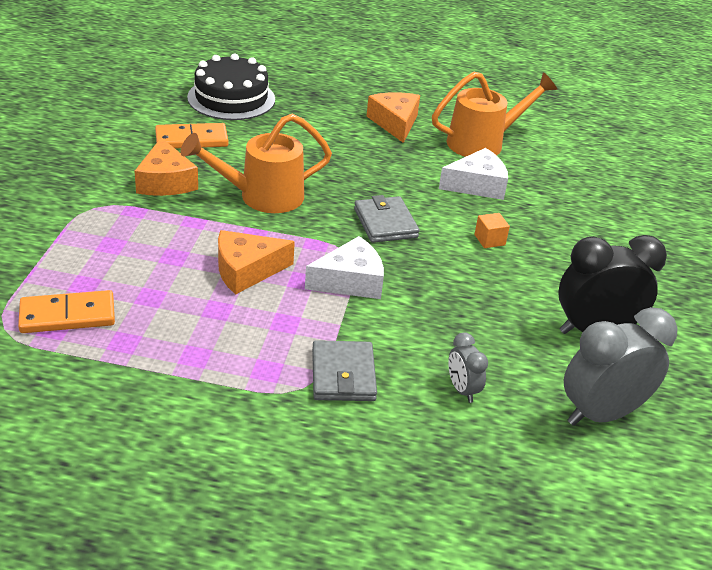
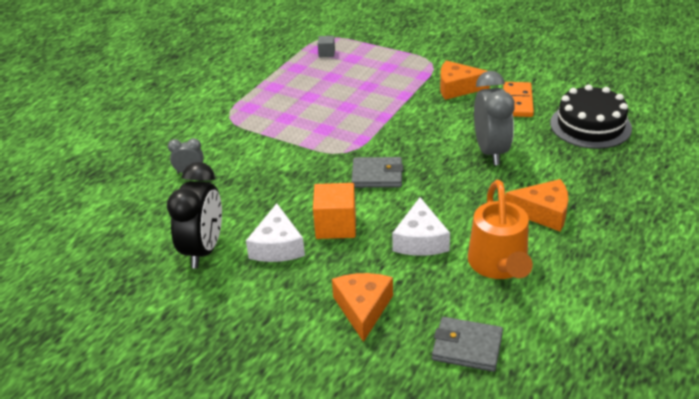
camera: 115 degrees right, 0 degrees up
orange domino [18,290,115,333] -> grey cube [318,36,335,57]
orange watering can [181,114,332,213] -> none
orange cheese [218,230,295,295] -> orange cheese moved to [332,273,393,342]
white cheese [305,236,384,299] -> white cheese moved to [246,203,305,262]
grey wallet [312,340,377,401] -> grey wallet moved to [432,317,503,372]
orange cube [474,213,510,248] -> orange cube [313,183,356,239], size x1.89
grey clock [564,307,678,426] -> grey clock moved to [474,71,515,165]

